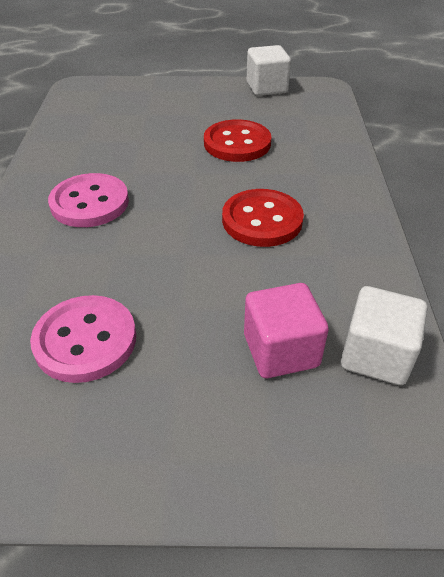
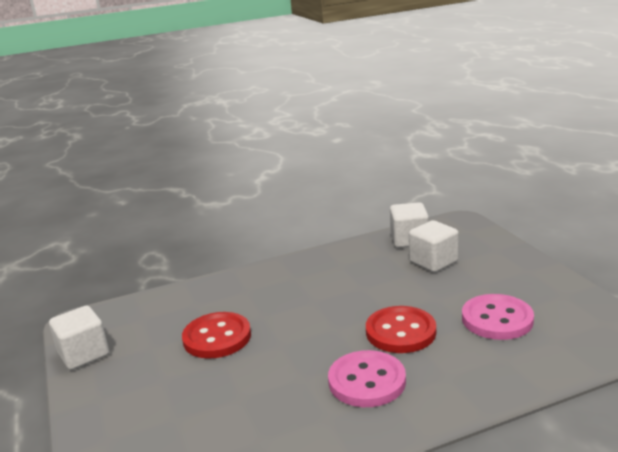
camera: 110 degrees left, 20 degrees down
red button [222,189,304,247] -> red button moved to [366,306,436,353]
pink cube [244,283,329,378] -> white cube [409,220,459,272]

